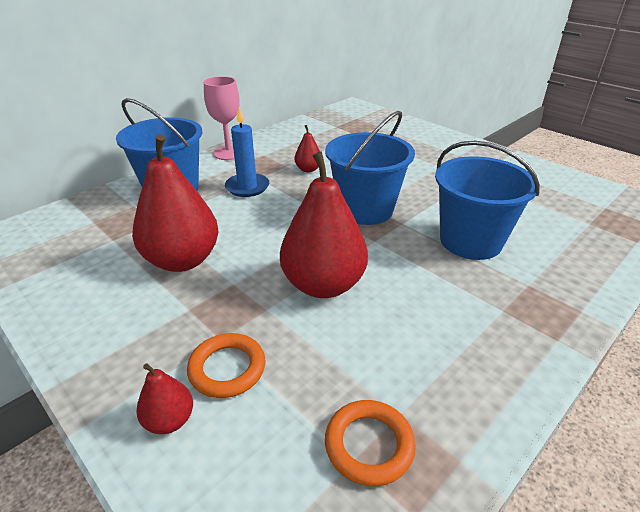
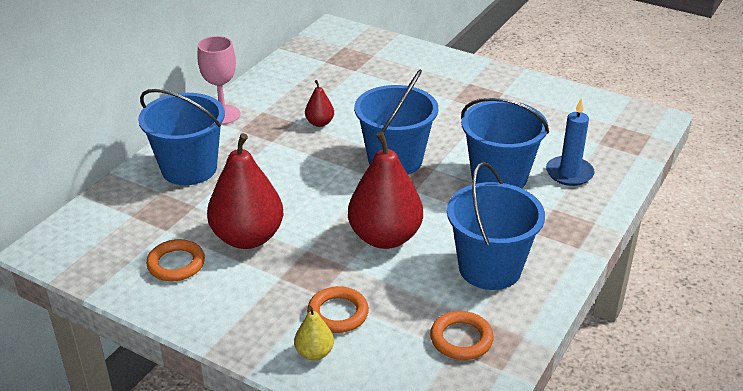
camera: 15 degrees left, 0 degrees up
red pear [136,363,193,434] -> yellow pear [294,306,334,360]
blue candle [225,108,269,197] -> blue candle moved to [546,98,595,186]
none -> orange ring [146,239,205,281]
none -> blue bucket [447,162,545,290]

